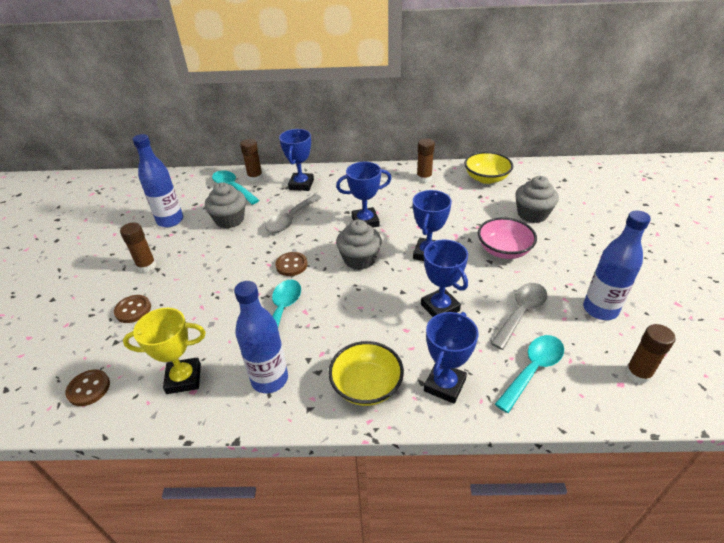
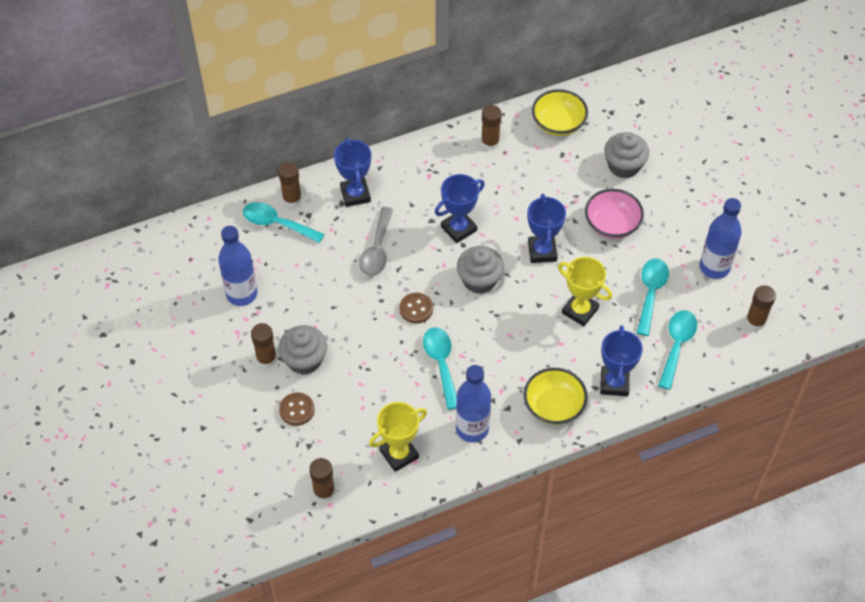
camera: 25 degrees left, 15 degrees up
brown button [65,369,110,406] -> brown glue stick [309,458,335,502]
grey cupcake [205,182,246,228] -> grey cupcake moved to [278,325,327,375]
blue trophy [421,240,468,317] -> yellow trophy [558,257,612,326]
grey spoon [491,283,547,350] -> turquoise spoon [637,259,669,336]

